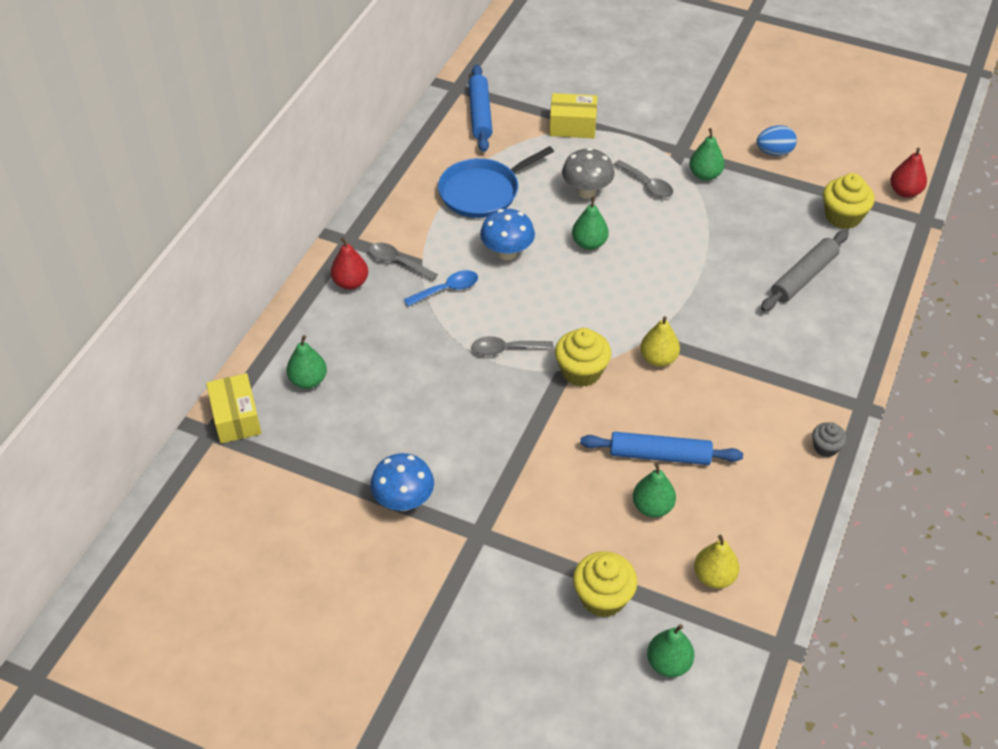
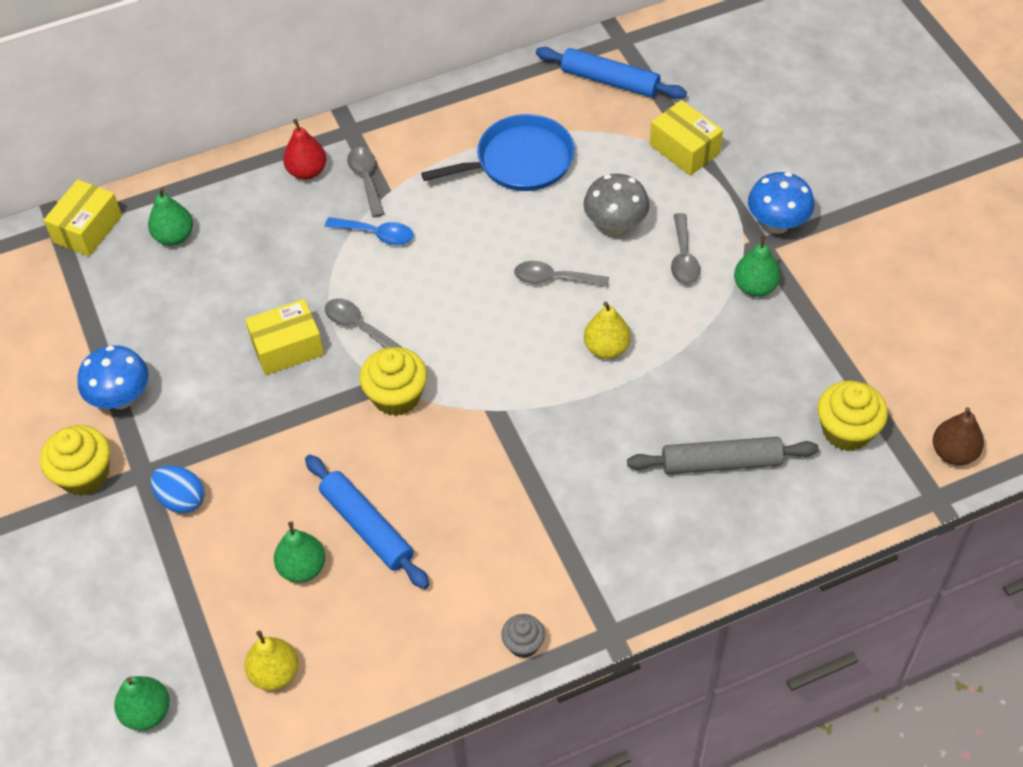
camera: 45 degrees right, 5 degrees up
blue pan [438,146,554,218] -> blue pan turned 150 degrees clockwise [421,114,575,191]
blue rolling pin [468,64,493,152] -> blue rolling pin turned 75 degrees clockwise [536,47,687,99]
blue mushroom [480,209,535,260] -> blue mushroom moved to [748,172,814,234]
green pear [572,196,609,250] -> grey spoon [514,261,609,287]
yellow cupcake [573,551,638,618] -> yellow cupcake moved to [40,425,110,496]
yellow pear [640,316,680,367] -> yellow pear moved to [584,302,631,359]
blue egg [757,125,797,156] -> blue egg moved to [150,466,205,514]
red pear [890,148,927,198] -> brown pear [933,407,984,465]
none -> yellow box [245,299,324,375]

